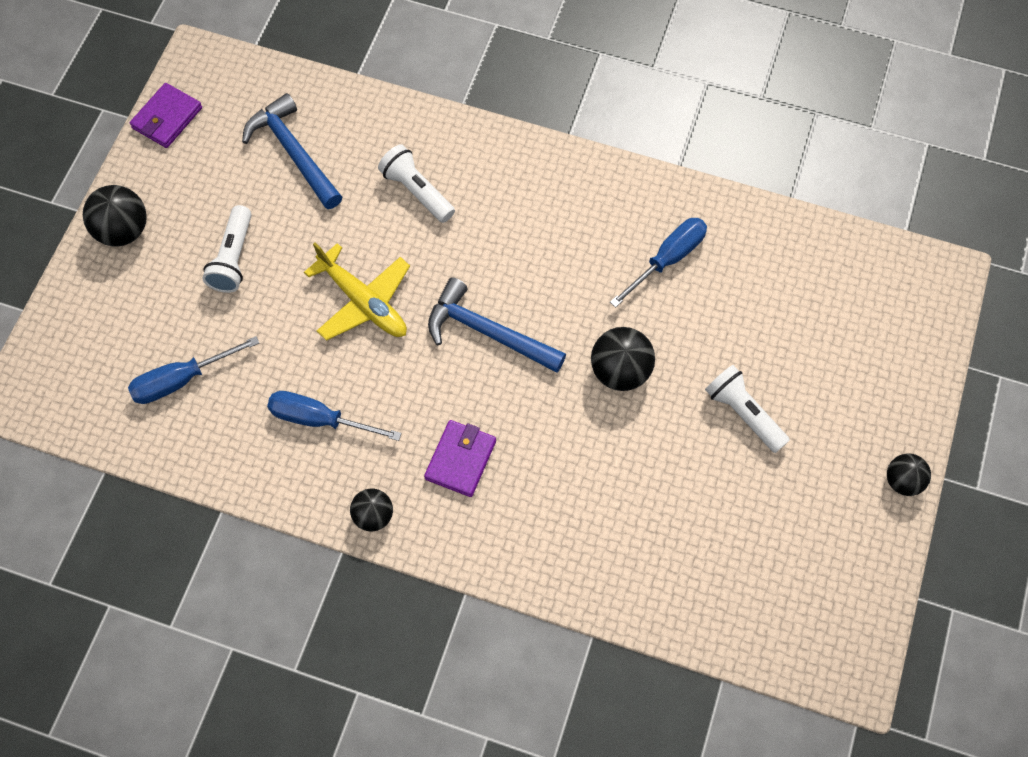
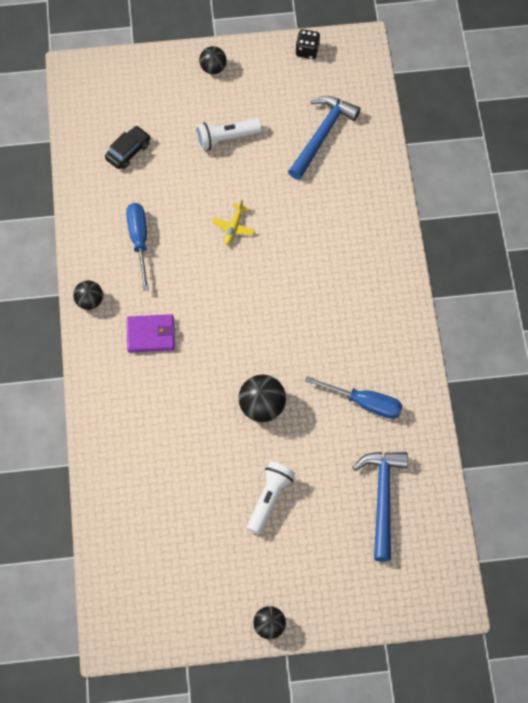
camera: 65 degrees right, 0 degrees up
black ball [83,185,147,246] -> black ball [199,46,227,74], size x0.64
blue screwdriver [128,336,259,404] -> black car [105,126,150,169]
purple wallet [130,83,202,148] -> black dice [296,29,320,59]
yellow plane [304,243,410,341] -> yellow plane [212,199,255,245], size x0.53
white flashlight [378,144,455,223] -> none
blue hammer [428,277,566,373] -> blue hammer moved to [353,452,408,562]

